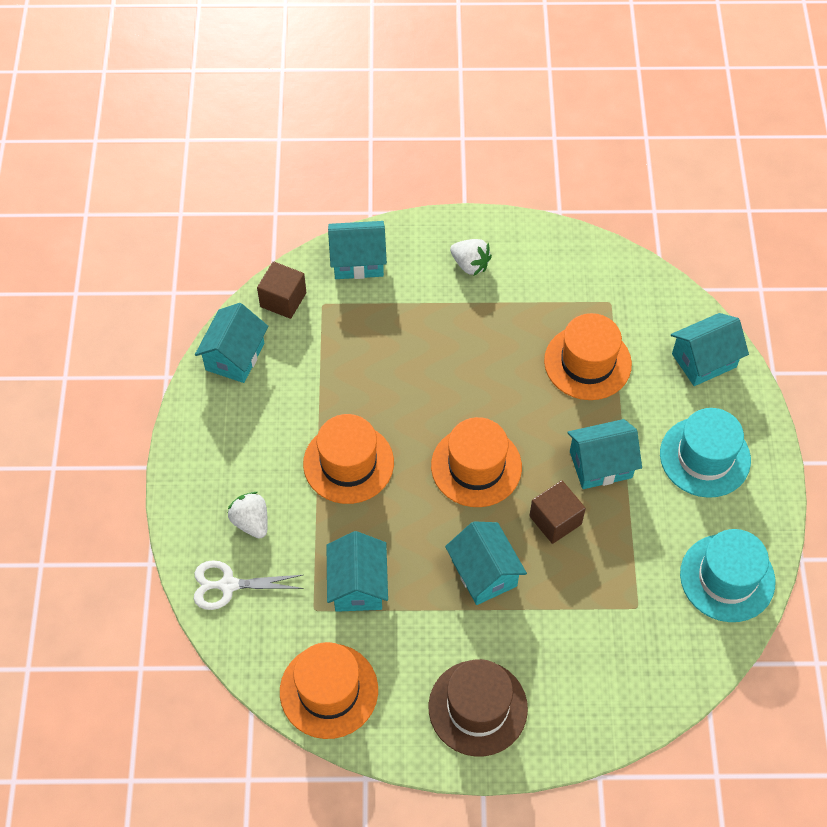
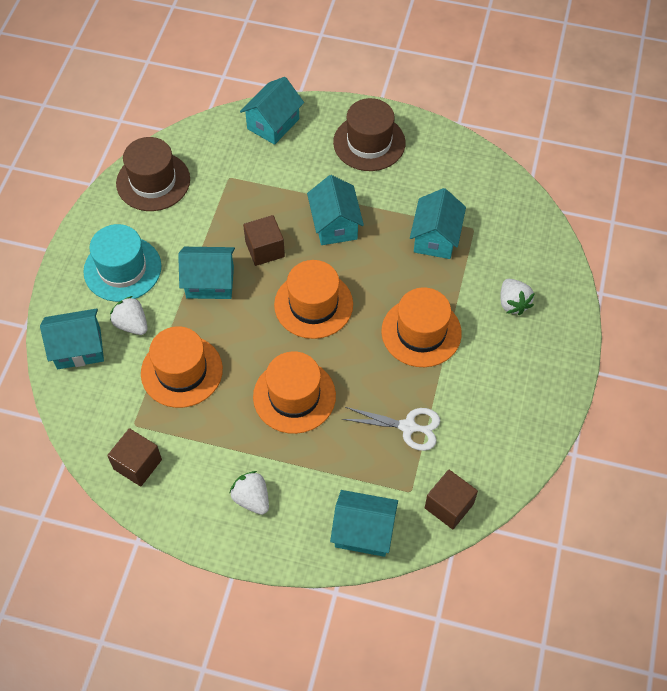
camera: 165 degrees left, 0 degrees up
white scissors [194,560,304,610] -> white scissors moved to [342,407,440,451]
turquoise house [195,303,268,383] -> turquoise house moved to [240,77,304,145]
orange hat [280,642,378,739] -> orange hat moved to [253,351,336,434]
turquoise hat [680,529,776,622] -> brown hat [116,137,190,211]
none -> brown cube [107,428,162,486]
none -> white strawberry [110,296,147,335]

